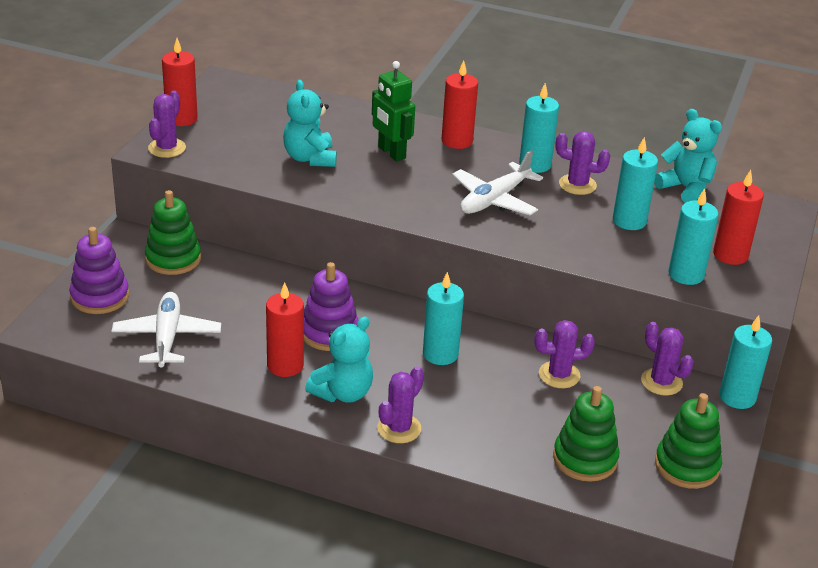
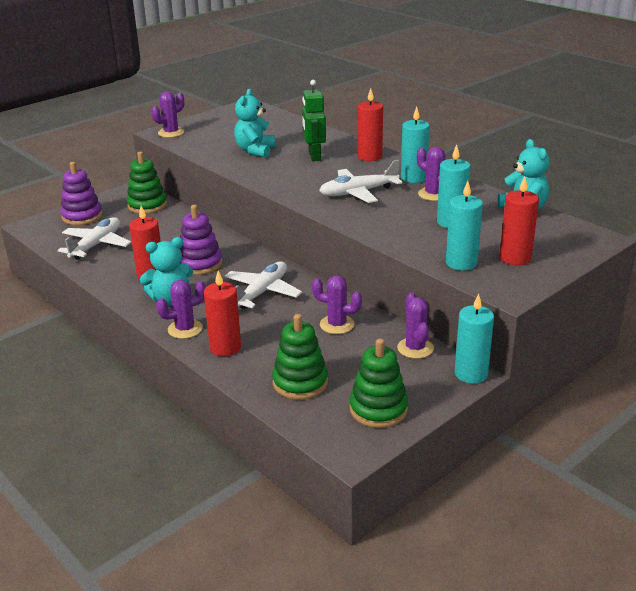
camera: 30 degrees right, 5 degrees down
red candle [162,38,198,126] -> red candle moved to [204,271,241,356]
turquoise candle [423,272,464,365] -> white plane [224,261,302,309]

